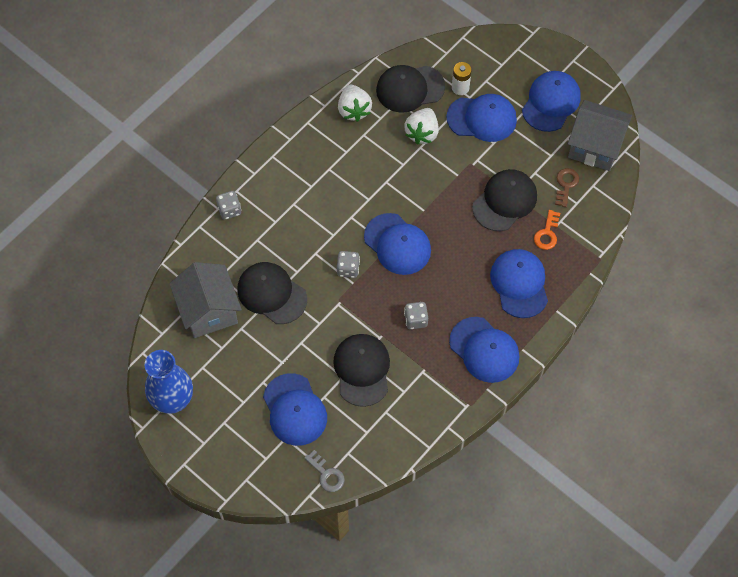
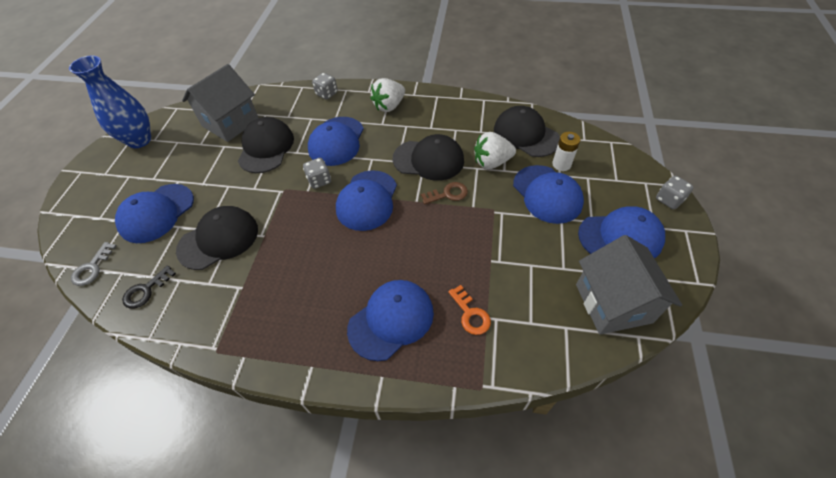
camera: 60 degrees right, 10 degrees down
white strawberry [338,85,372,122] -> white strawberry moved to [370,78,405,112]
grey dice [404,302,428,329] -> grey dice moved to [656,176,694,209]
blue cap [449,317,519,383] -> blue cap moved to [308,117,364,166]
black cap [472,169,537,231] -> black cap moved to [393,134,464,181]
orange key [534,210,560,250] -> orange key turned 105 degrees counterclockwise [448,285,491,335]
brown key [555,168,579,207] -> brown key moved to [421,182,468,204]
none -> black key [122,265,176,309]

